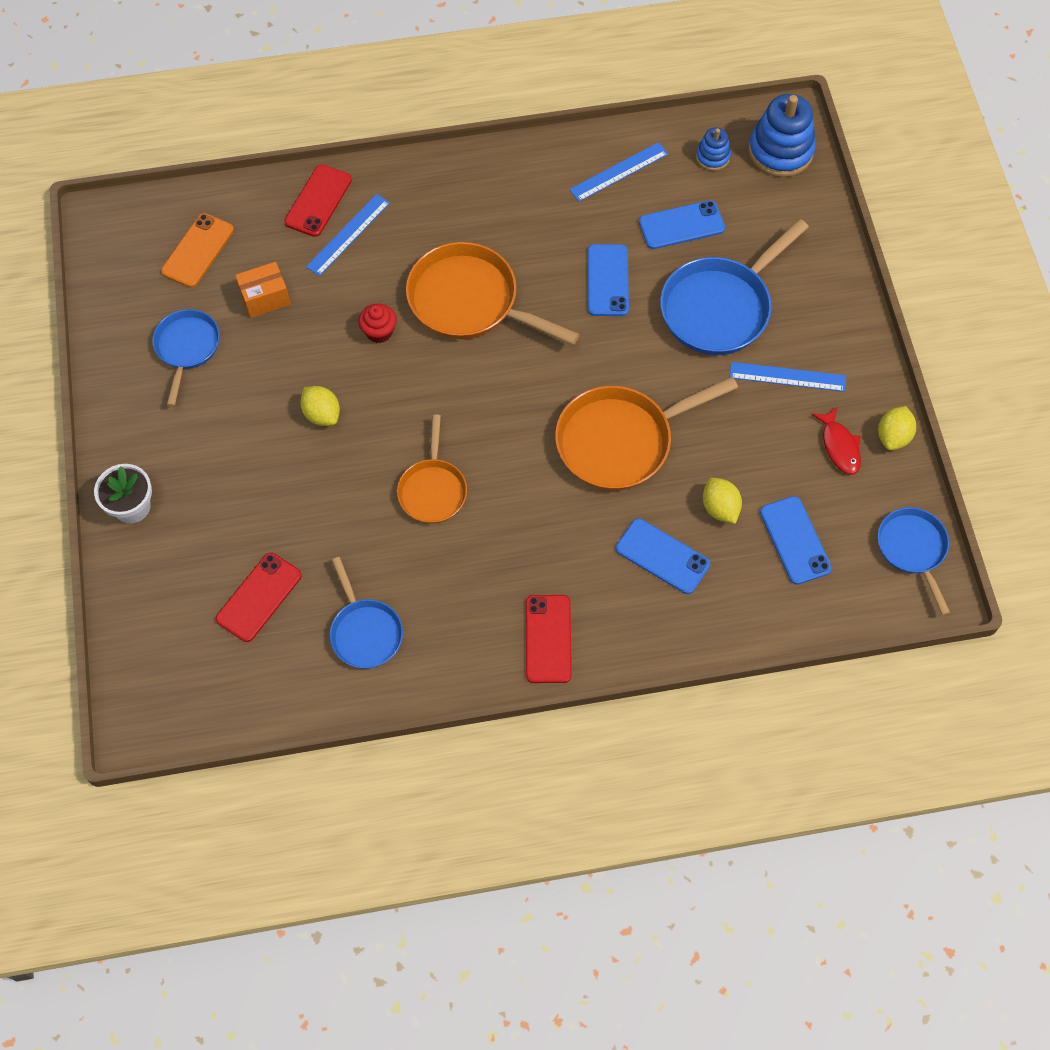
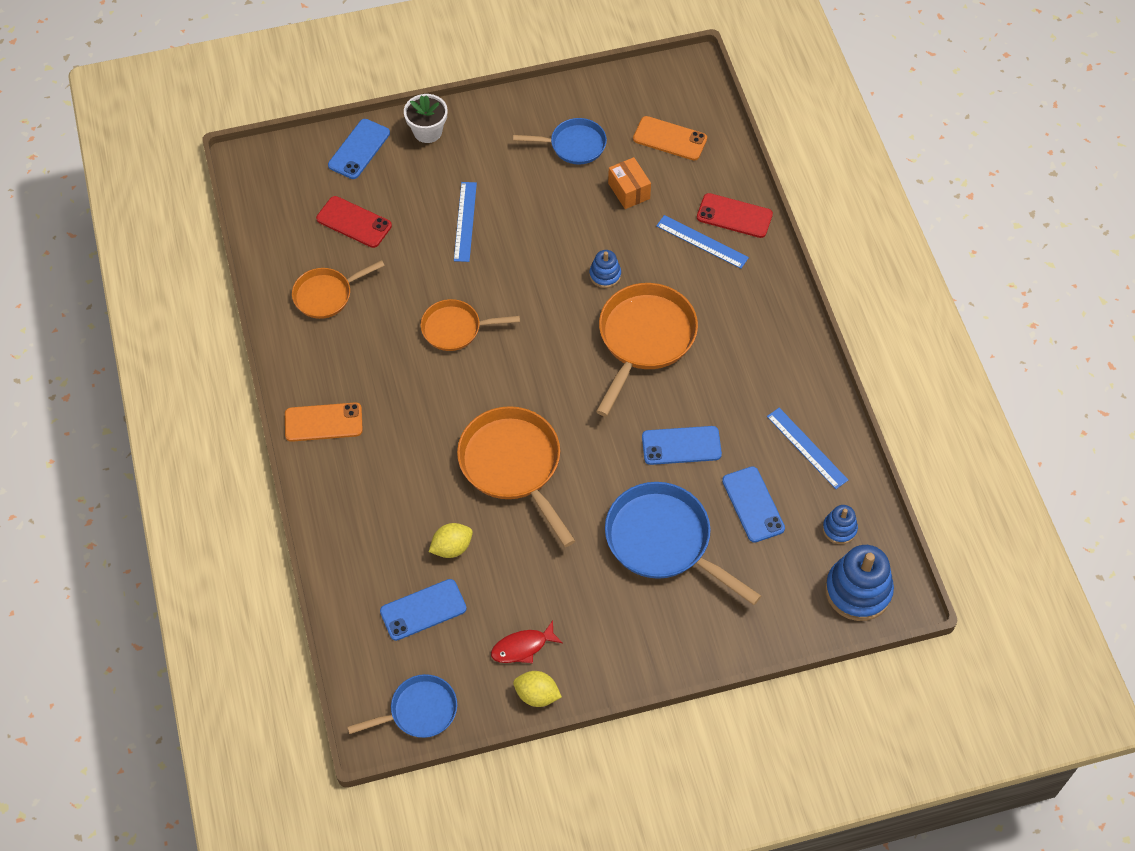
camera: 85 degrees right, 5 degrees down
yellow lemon [300,386,340,426] -> none
blue pan [330,557,403,669] -> orange pan [292,260,385,319]
red cupcake [358,303,397,343] -> blue stacking toy [590,250,621,288]
red phone [526,595,572,683] -> orange phone [285,402,363,442]
blue phone [616,518,710,594] -> blue phone moved to [328,119,390,179]
blue ruler [730,362,846,392] -> blue ruler moved to [454,182,477,262]

